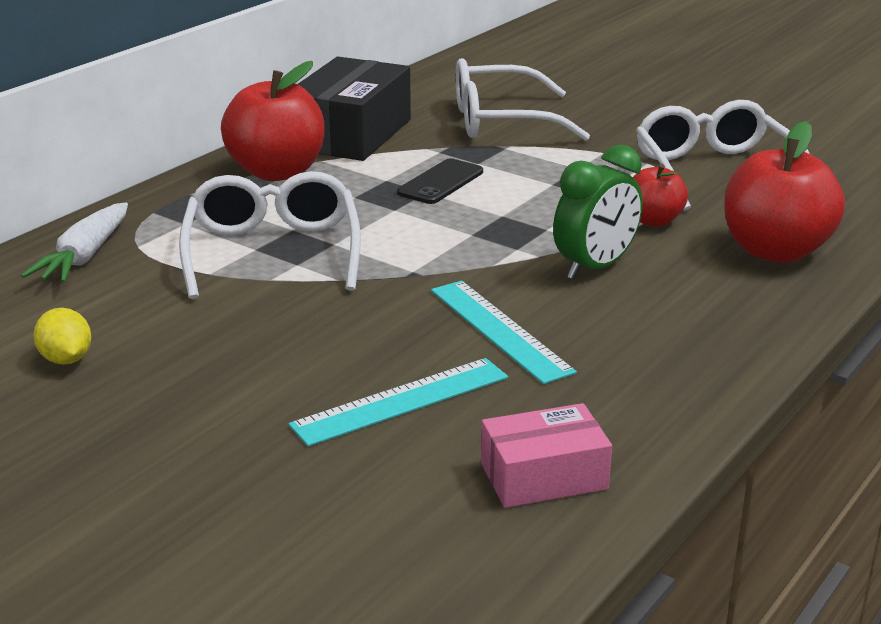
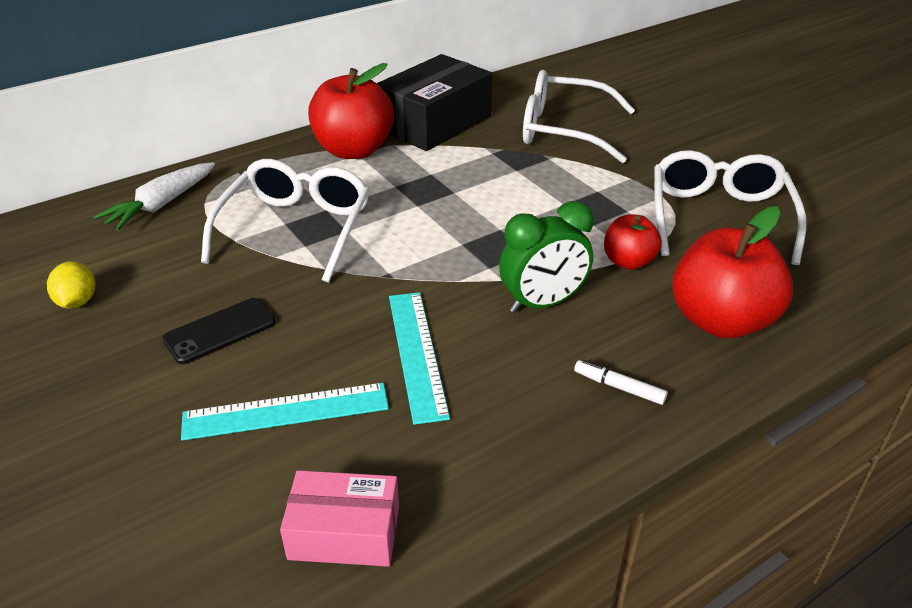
camera: 20 degrees right, 10 degrees up
black phone [397,159,483,204] -> black phone moved to [162,298,276,364]
none -> white marker [574,360,668,405]

